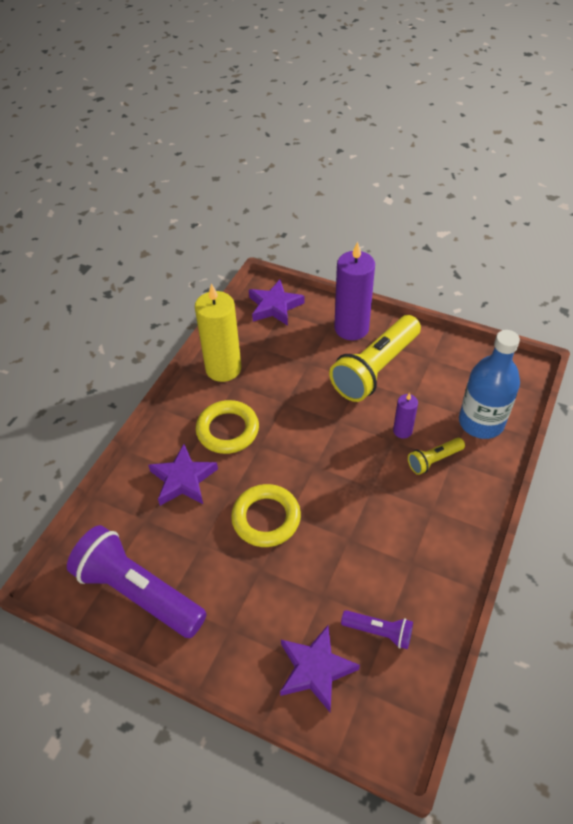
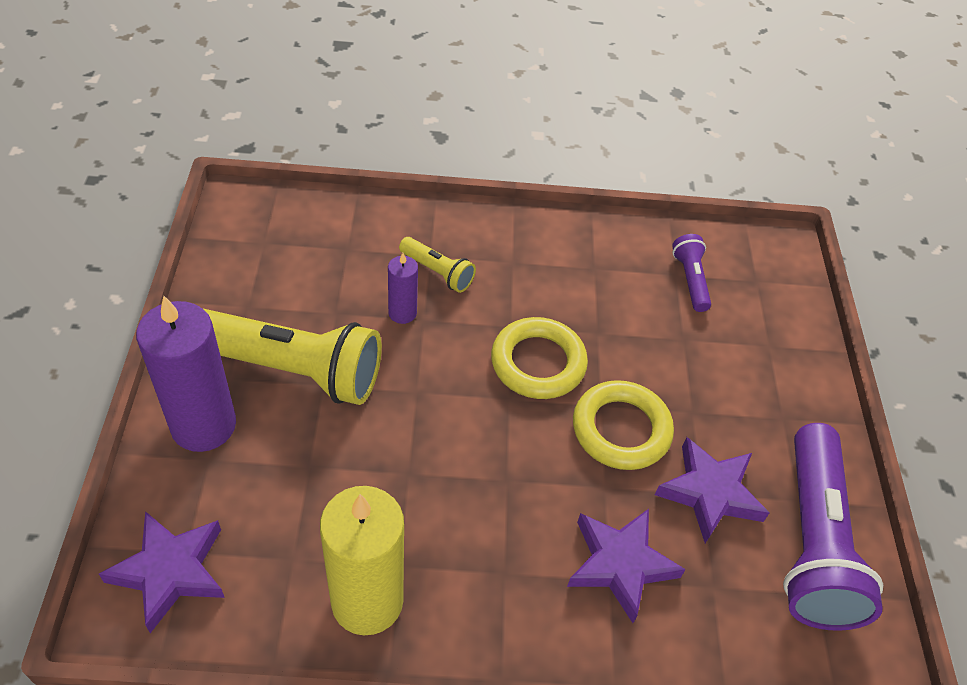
camera: 120 degrees left, 0 degrees up
yellow ring [196,400,259,454] -> yellow ring moved to [491,317,588,399]
purple star [280,625,360,712] -> purple star moved to [655,437,769,543]
blue bottle [459,330,520,439] -> none

